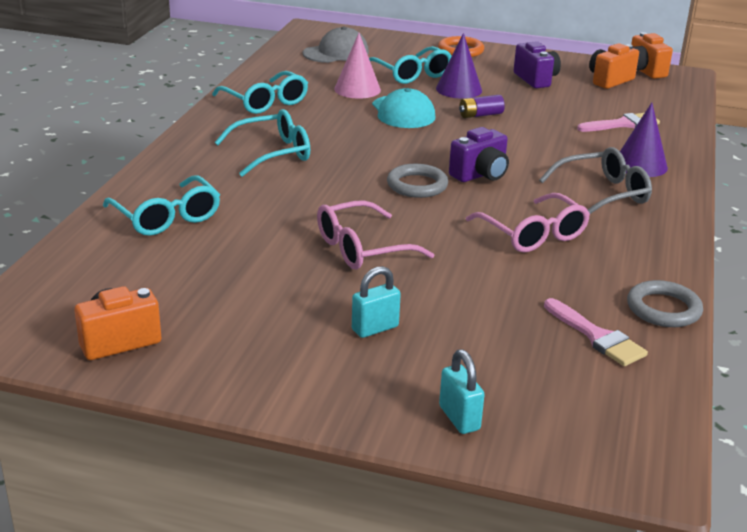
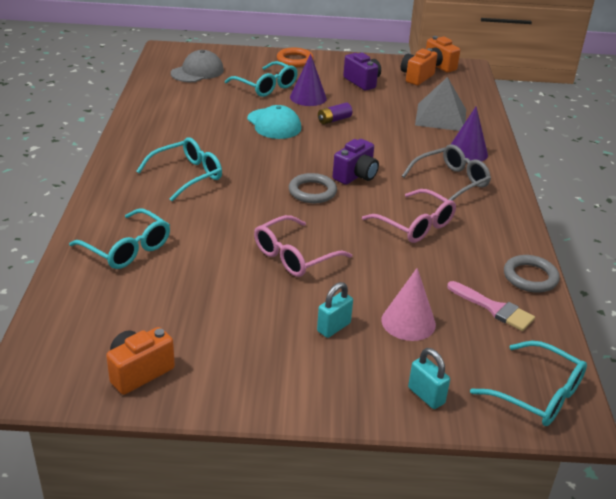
camera: 15 degrees left, 5 degrees up
turquoise glasses [212,71,308,114] -> turquoise glasses moved to [470,341,587,426]
pink cone [334,33,381,99] -> pink cone moved to [381,268,436,341]
pink brush [577,113,660,132] -> grey pyramid [415,77,466,131]

